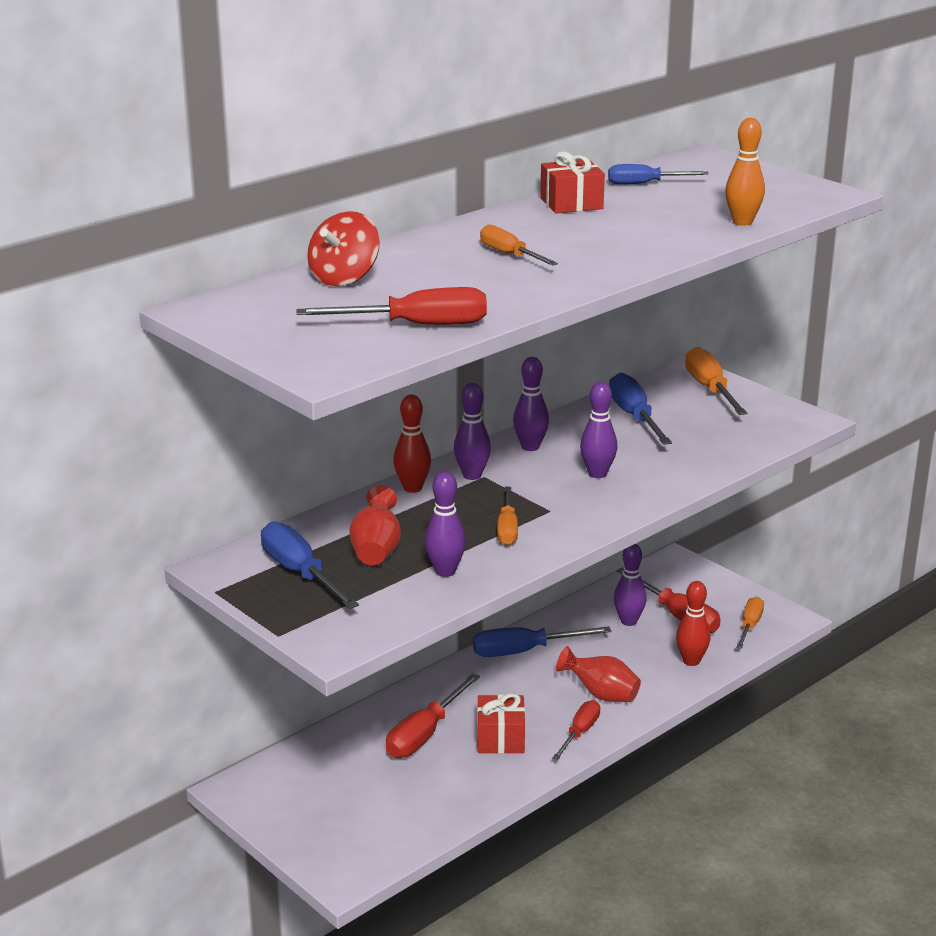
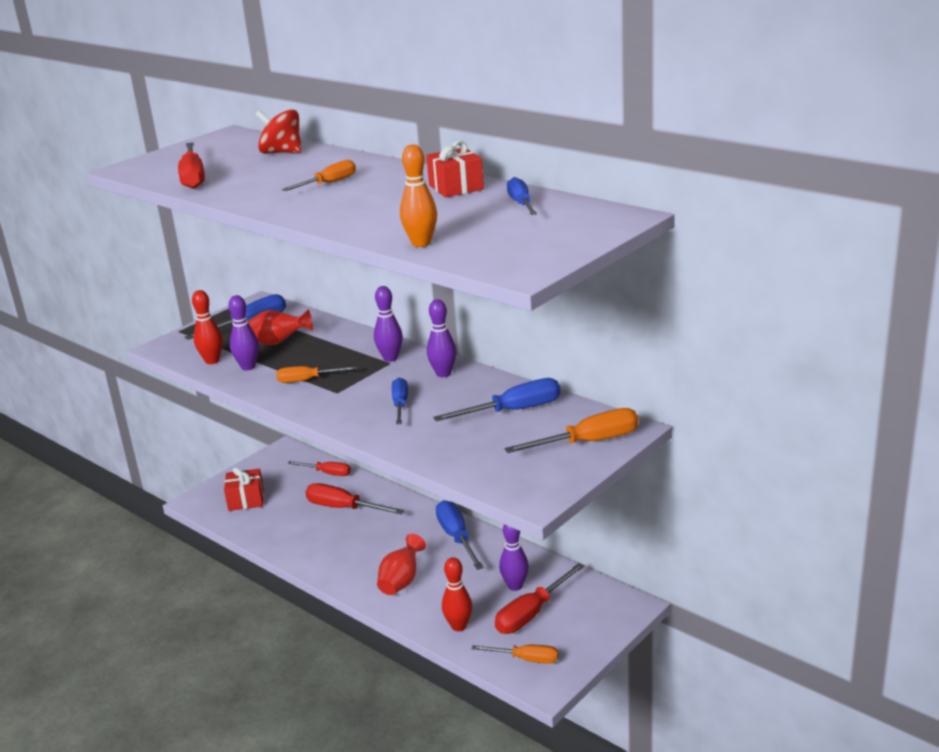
camera: 85 degrees right, 0 degrees up
red bowling pin [393,395,431,493] -> red bowling pin moved to [192,290,223,364]
red gift [477,693,525,754] -> red gift moved to [224,467,264,511]
red screwdriver [552,700,600,760] -> red screwdriver moved to [288,461,351,476]
purple bowling pin [580,381,617,478] -> blue screwdriver [392,378,408,424]

